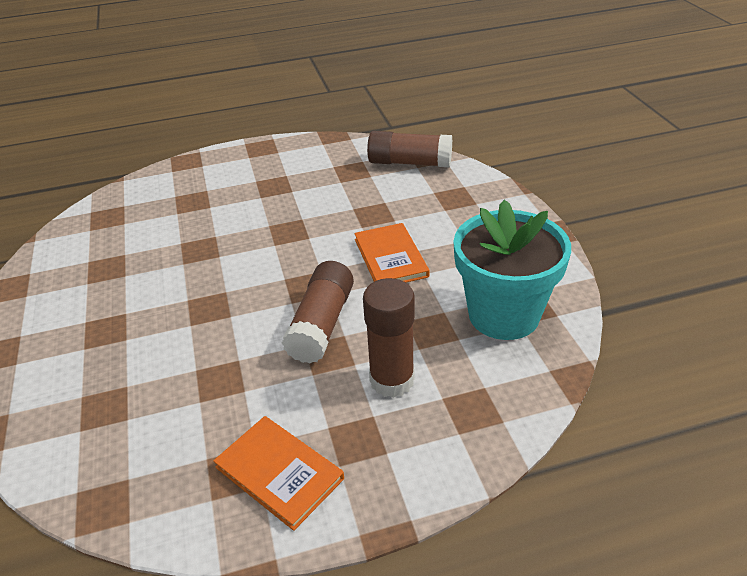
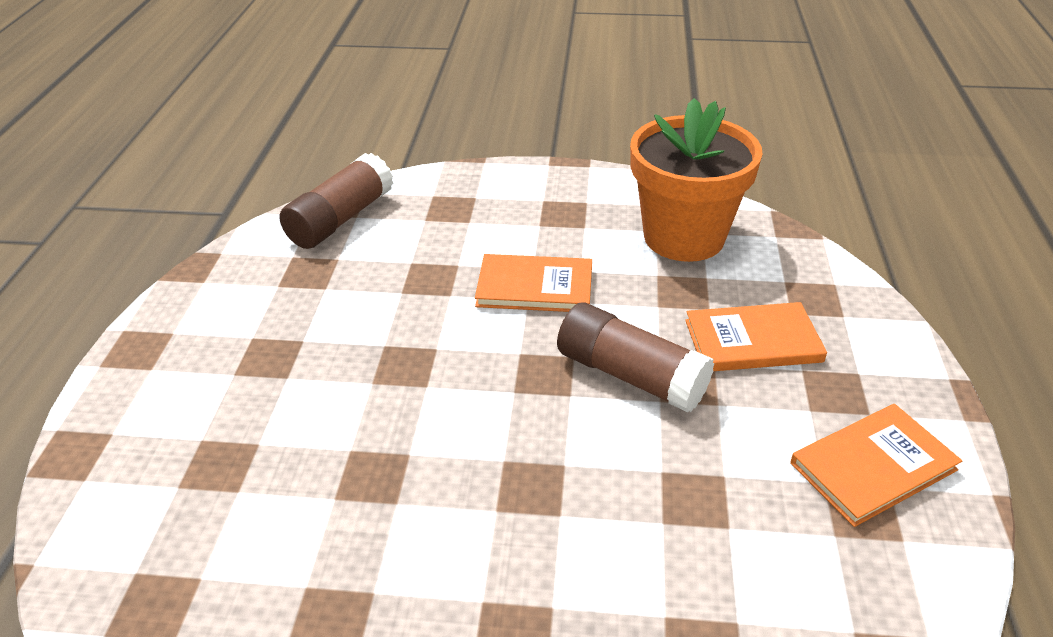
camera: 70 degrees left, 0 degrees up
brown glue stick [363,278,415,398] -> orange book [685,302,827,371]
turquoise flower pot [453,199,571,340] -> orange flower pot [630,98,763,262]

